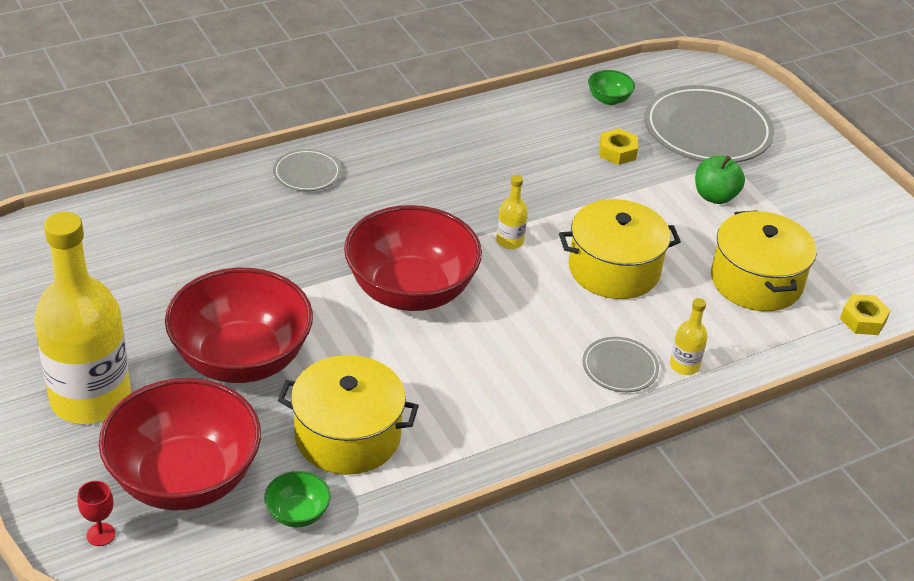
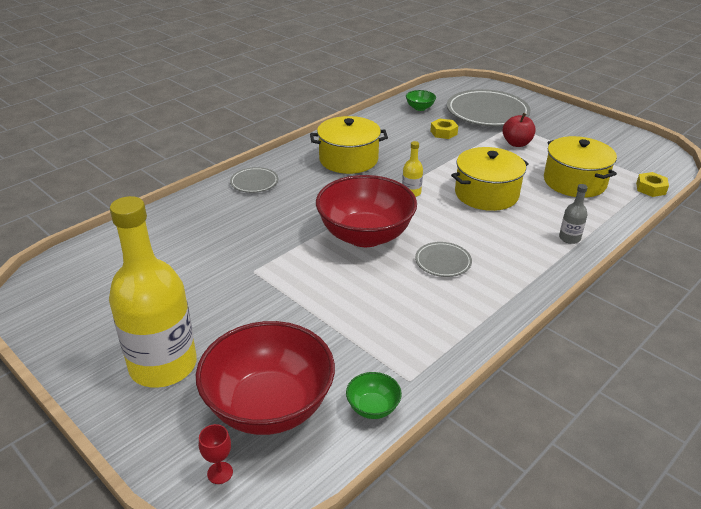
camera: 15 degrees left, 5 degrees down
red bowl [165,268,313,383] -> none
yellow pot [278,355,419,475] -> yellow pot moved to [310,116,388,174]
grey plate [582,337,659,392] -> grey plate moved to [415,242,472,277]
yellow bottle [670,298,707,375] -> grey bottle [559,184,588,244]
green apple [695,156,745,204] -> red apple [503,113,536,147]

